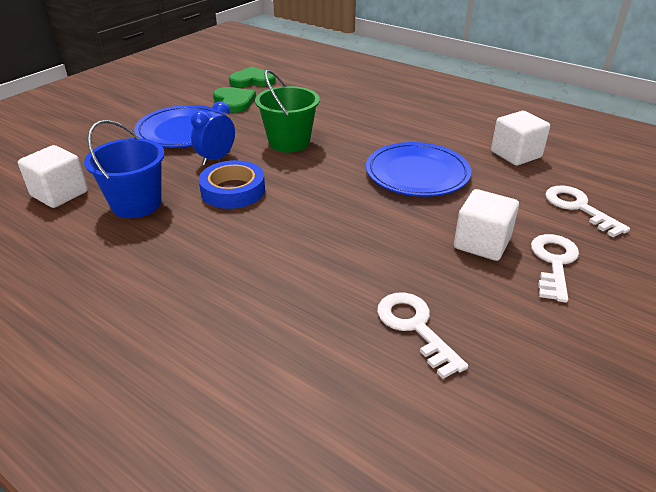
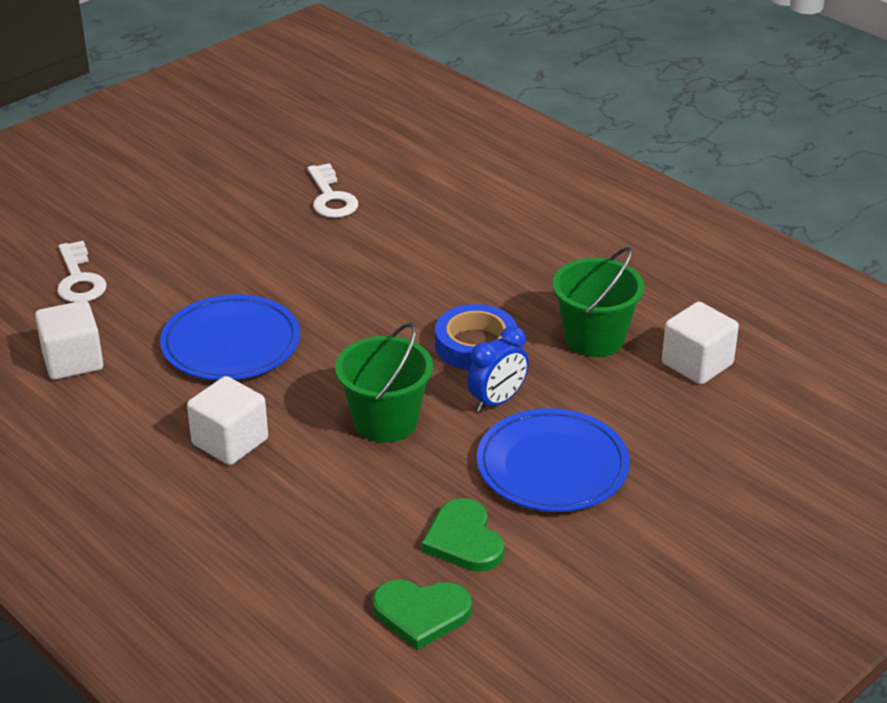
camera: 170 degrees left, 0 degrees up
blue bucket [84,120,165,218] -> green bucket [552,247,644,357]
white cube [454,189,519,261] -> white cube moved to [187,376,268,465]
white key [531,234,579,302] -> none

